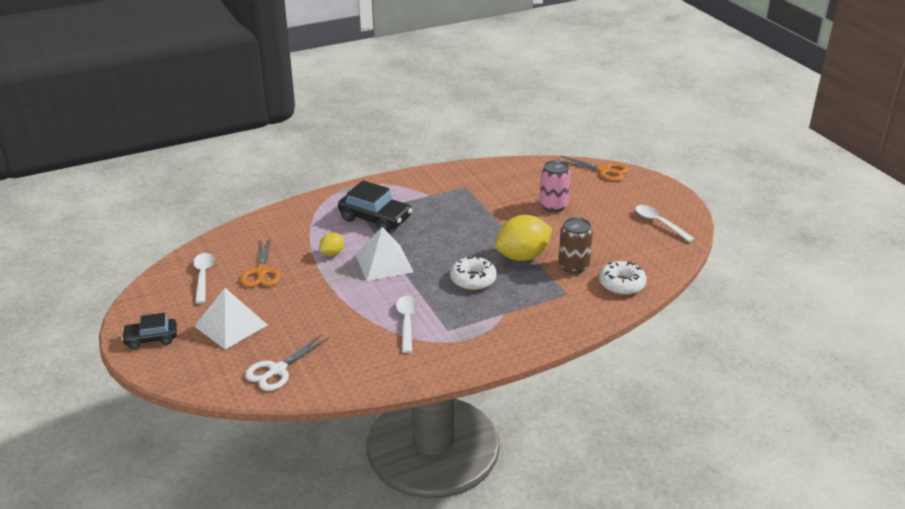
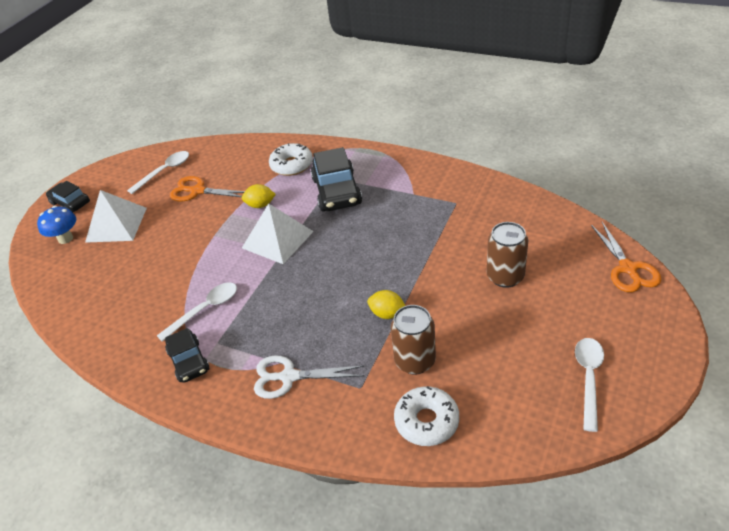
camera: 55 degrees right, 10 degrees up
orange scissors [240,238,281,287] -> orange scissors turned 60 degrees clockwise [170,176,245,201]
white scissors [245,335,329,391] -> white scissors moved to [254,355,364,399]
white donut [450,256,497,290] -> white donut moved to [269,143,313,176]
yellow lemon [495,215,552,261] -> yellow lemon [367,290,405,319], size x0.50
pink can [540,160,571,212] -> brown can [487,222,528,288]
none -> blue mushroom [37,206,76,244]
none -> black car [165,328,210,383]

